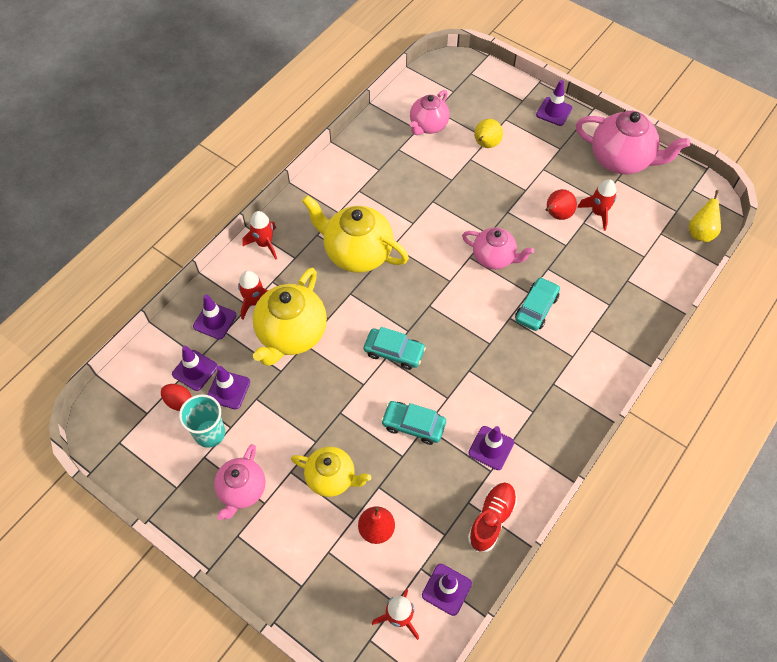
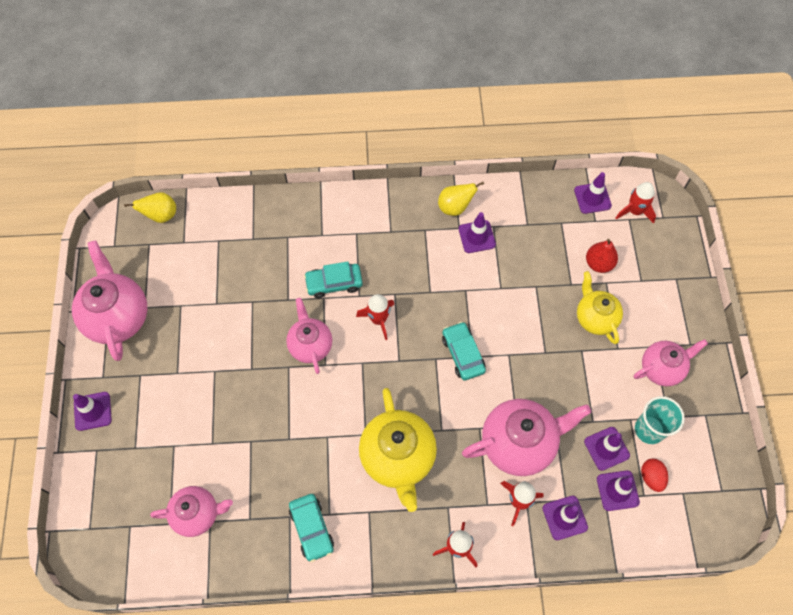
camera: 130 degrees left, 5 degrees up
yellow teapot [252,268,327,366] -> pink teapot [462,399,591,476]
turquoise car [381,401,446,445] -> turquoise car moved to [289,494,334,562]
red shoe [468,483,517,552] -> none
yellow pear [474,119,503,148] -> yellow pear moved to [438,182,484,216]
red pear [545,189,577,220] -> none
red rocket [577,179,617,231] -> red rocket moved to [356,294,394,340]

